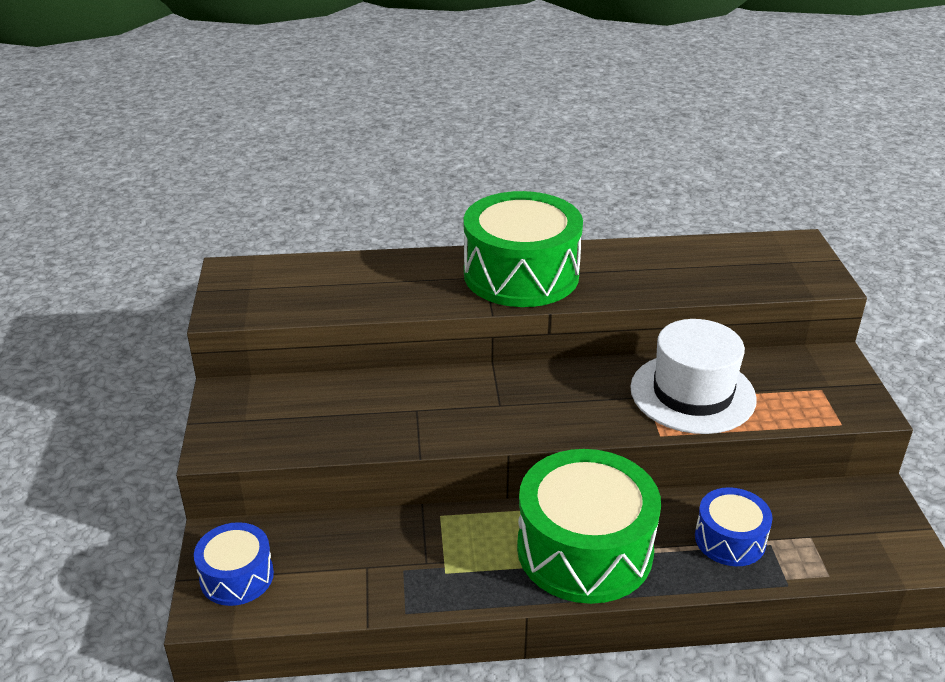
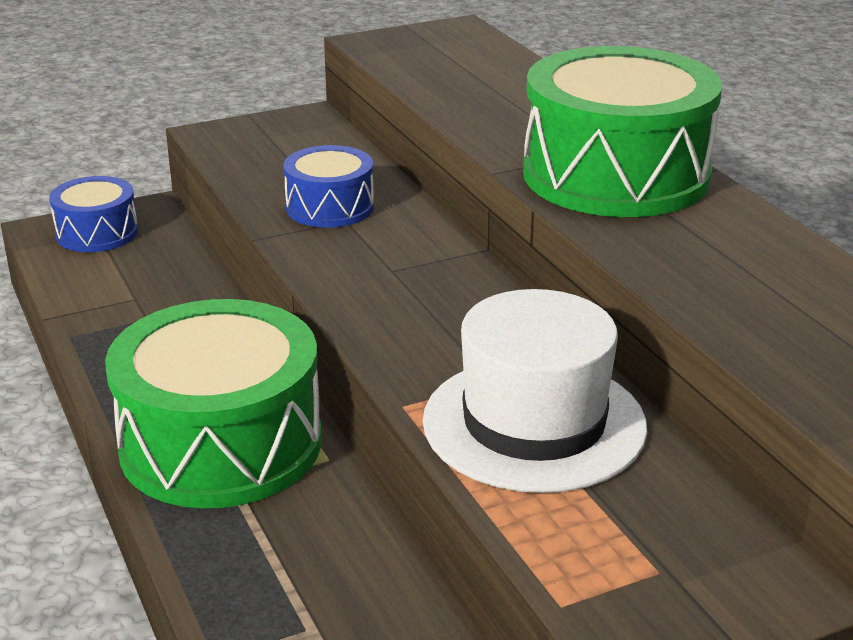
camera: 70 degrees right, 5 degrees down
blue drum [695,487,773,566] -> blue drum moved to [283,145,374,228]

